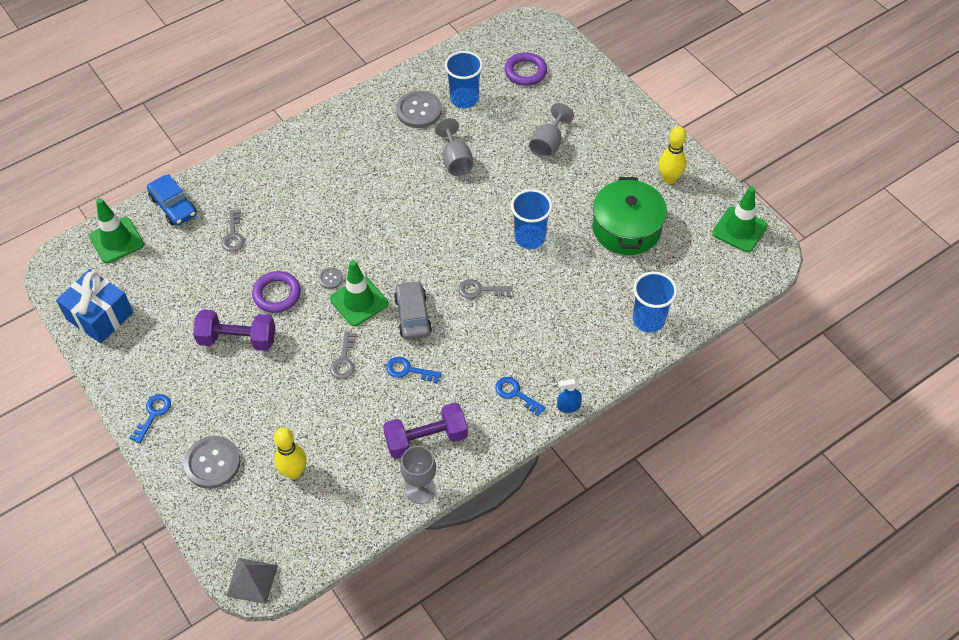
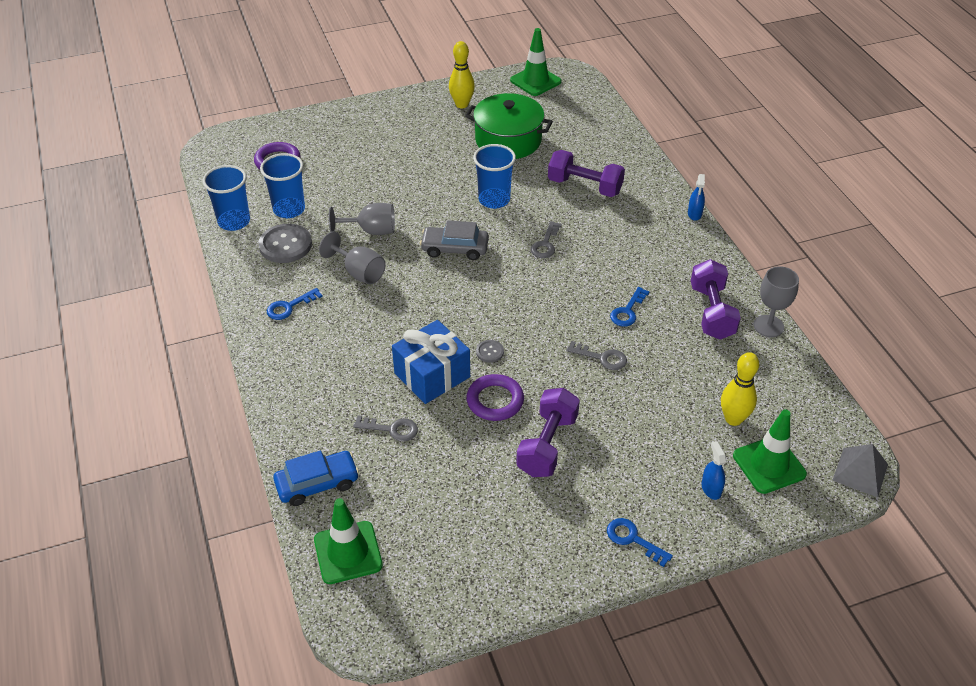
camera: 75 degrees left, 10 degrees down
blue gift [56,269,133,343] -> blue gift moved to [392,320,470,404]
grey button [184,436,241,489] -> blue spray bottle [701,441,726,500]
green traffic cone [330,260,388,326] -> green traffic cone moved to [733,409,807,494]
grey car [394,281,432,340] -> grey car moved to [420,220,489,260]
blue key [495,377,546,416] -> blue key moved to [267,288,323,320]
grey goblet [529,103,574,159] -> grey goblet moved to [319,231,386,284]
blue cup [633,272,677,333] -> blue cup moved to [203,165,250,231]
none -> purple dumbbell [548,150,625,197]

